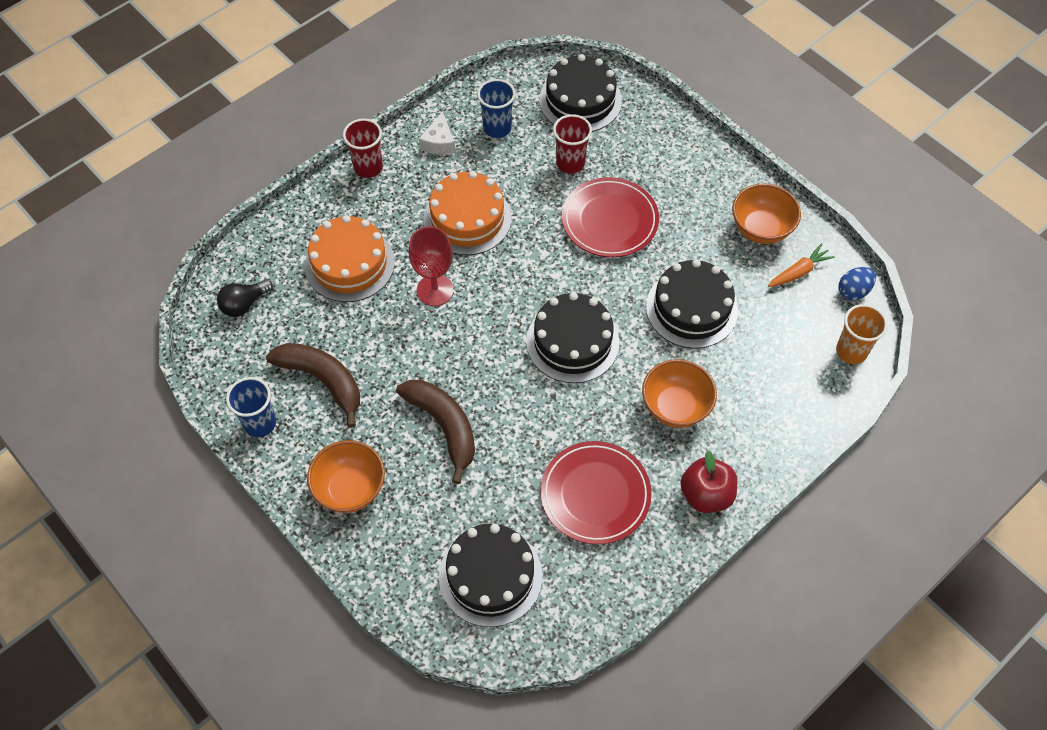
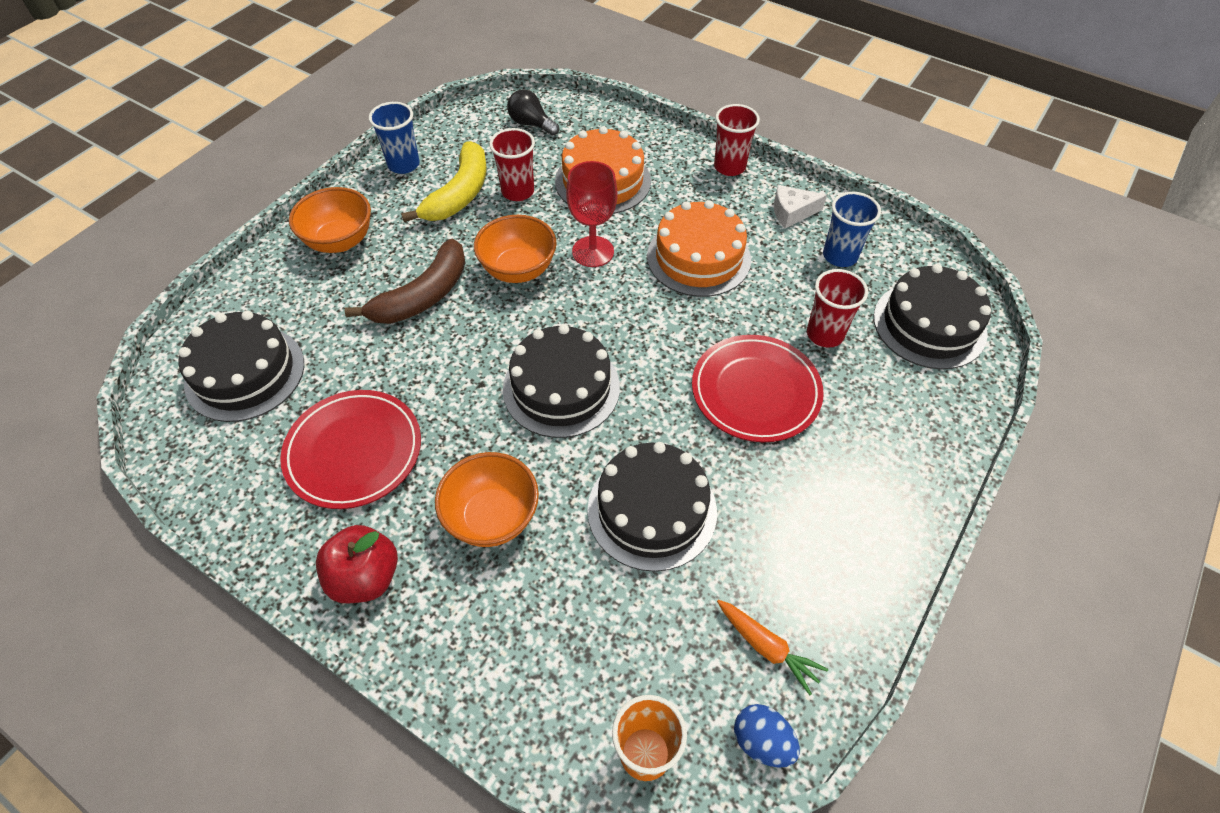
camera: 75 degrees right, 5 degrees down
brown banana [266,343,360,428] -> yellow banana [401,141,487,222]
orange bowl [732,184,801,244] -> orange bowl moved to [474,215,557,283]
none -> red cup [489,128,535,201]

